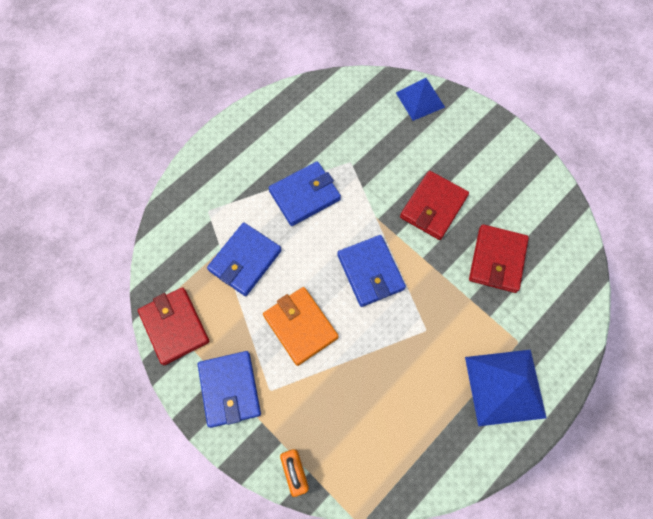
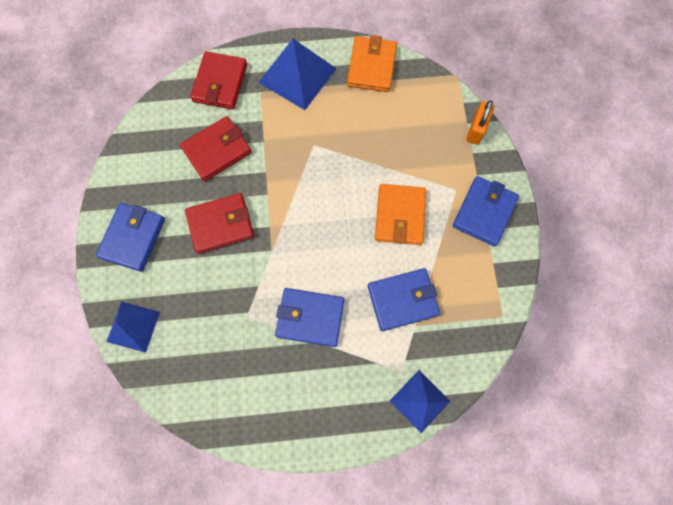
camera: 140 degrees left, 5 degrees up
red wallet [138,287,209,365] -> red wallet moved to [190,51,247,110]
blue wallet [337,235,406,307] -> blue wallet moved to [96,203,165,272]
none -> orange wallet [347,35,397,92]
none -> blue pyramid [390,370,451,433]

